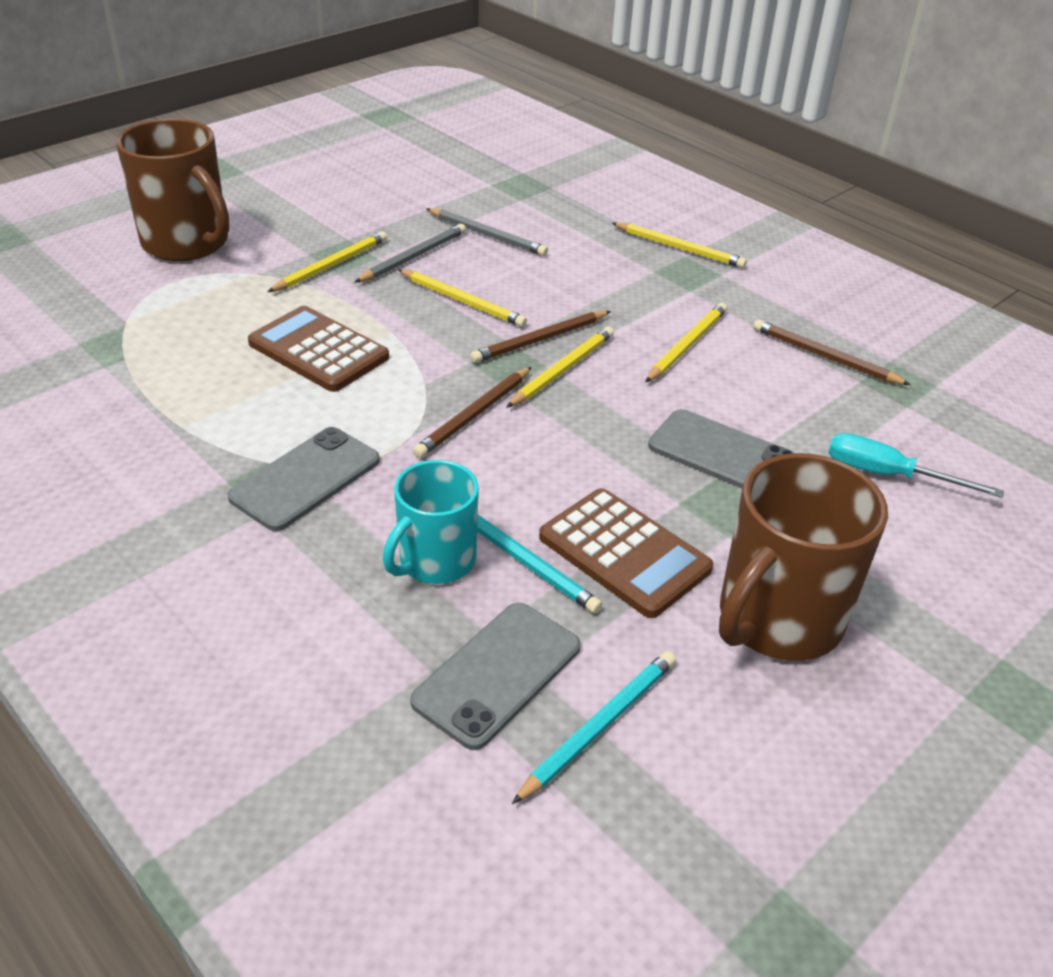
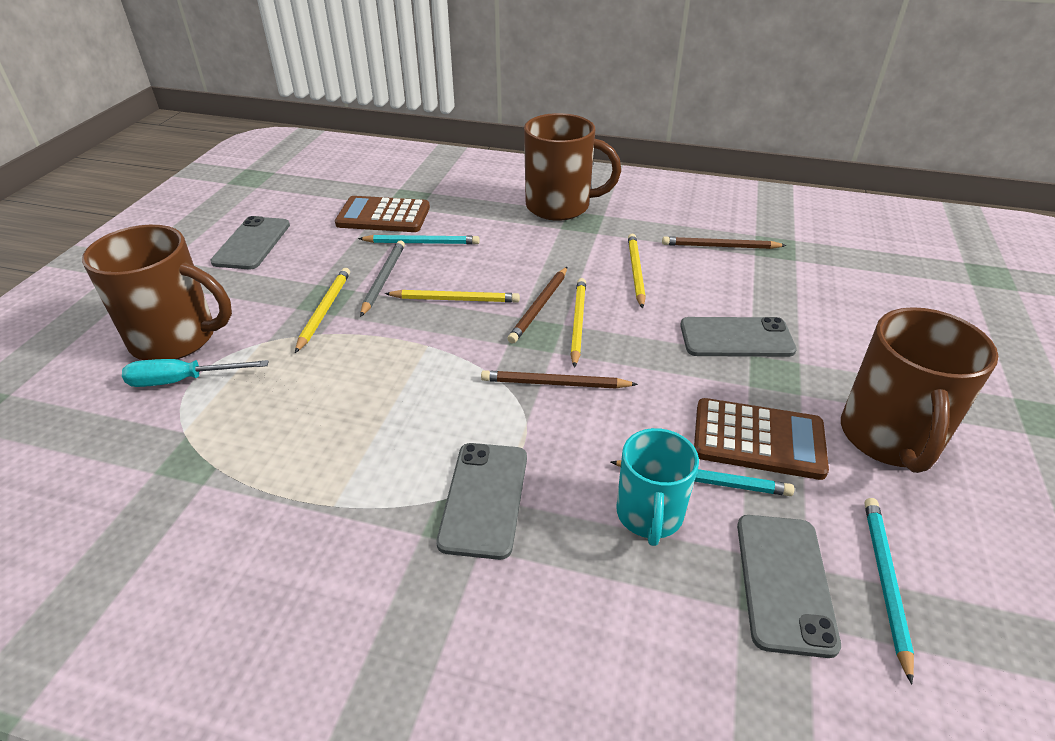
camera: 30 degrees left, 0 degrees up
brown calculator [248,306,389,392] -> brown calculator moved to [335,196,430,232]
brown pencil [413,367,532,458] -> brown pencil turned 90 degrees clockwise [481,370,638,389]
grey pencil [426,208,548,256] -> turquoise pencil [358,235,480,245]
yellow pencil [612,222,747,268] -> brown mug [524,113,621,221]
turquoise screwdriver [828,433,1004,498] -> turquoise screwdriver moved to [122,359,269,387]
none -> grey phone [210,216,290,269]

